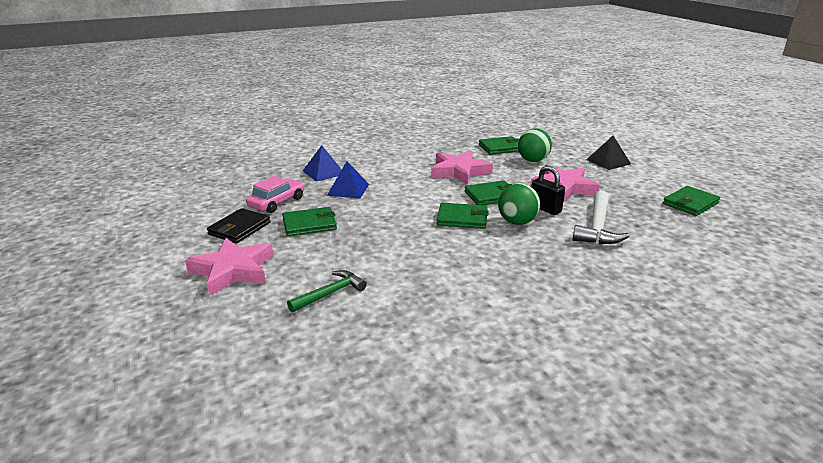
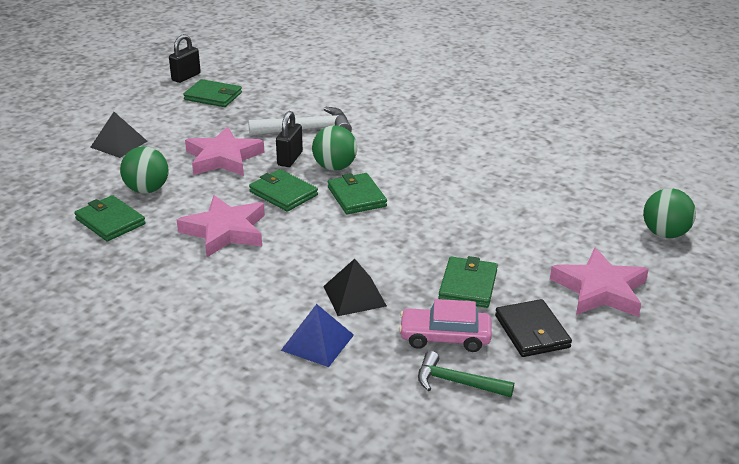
camera: 120 degrees left, 5 degrees up
black wallet [207,208,270,243] -> black wallet turned 75 degrees clockwise [495,299,572,357]
green wallet [282,207,337,236] -> green wallet turned 60 degrees clockwise [438,256,498,308]
green hammer [287,270,367,312] -> green hammer moved to [418,351,514,398]
blue pyramid [327,161,369,199] -> black pyramid [323,259,387,316]
none -> black padlock [169,34,201,83]
none -> green ball [643,188,696,238]

